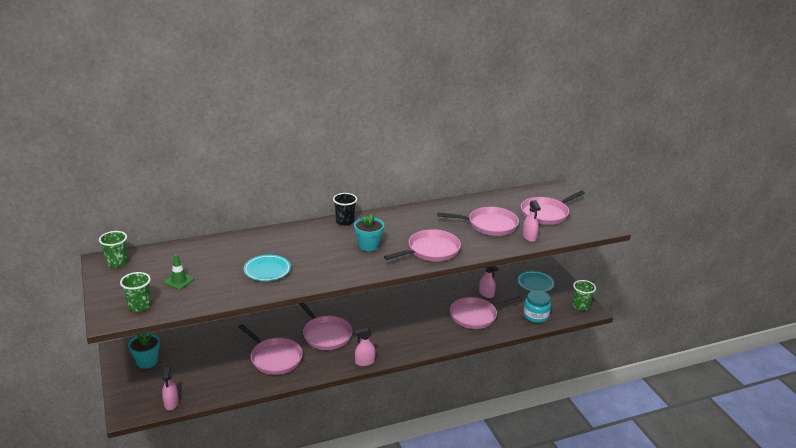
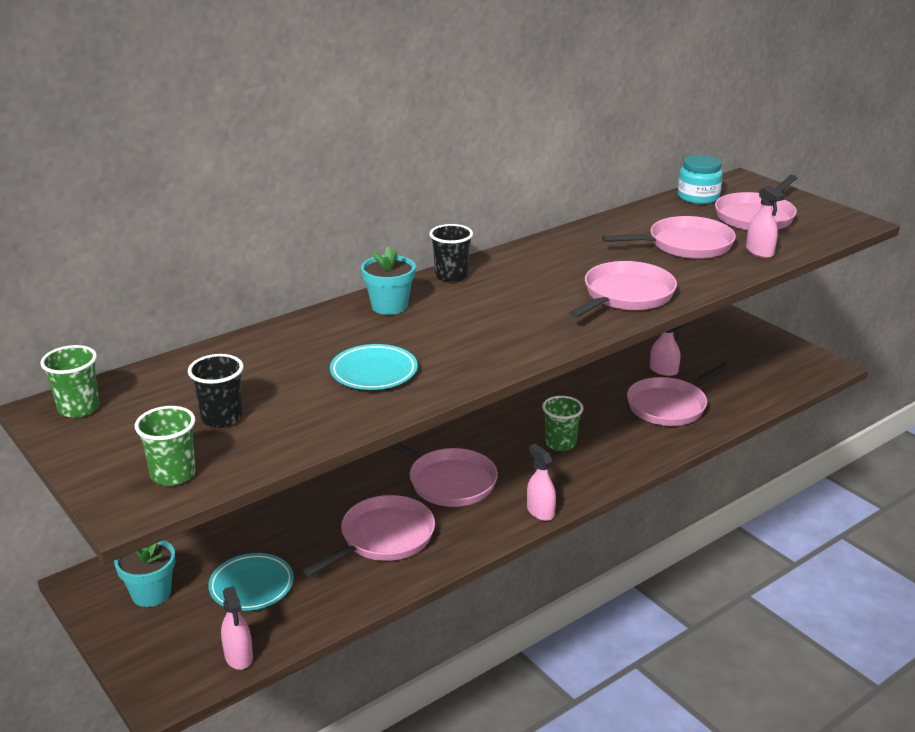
camera: 15 degrees left, 0 degrees up
green traffic cone [164,254,194,290] -> black cup [188,354,244,428]
pink pan [238,324,303,375] -> pink pan turned 75 degrees counterclockwise [303,495,435,576]
turquoise flower pot [354,214,384,251] -> turquoise flower pot moved to [361,246,416,315]
pink spray bottle [355,328,375,366] -> pink spray bottle turned 90 degrees clockwise [527,444,556,521]
turquoise plate [517,271,555,292] -> turquoise plate moved to [208,553,294,611]
turquoise jar [523,290,551,323] -> turquoise jar moved to [678,155,723,204]
green cup [573,280,596,311] -> green cup moved to [542,396,584,451]

